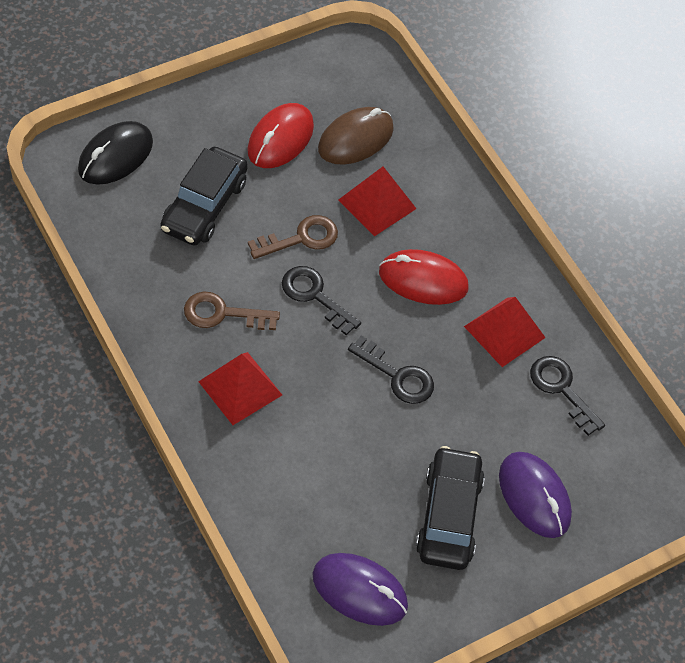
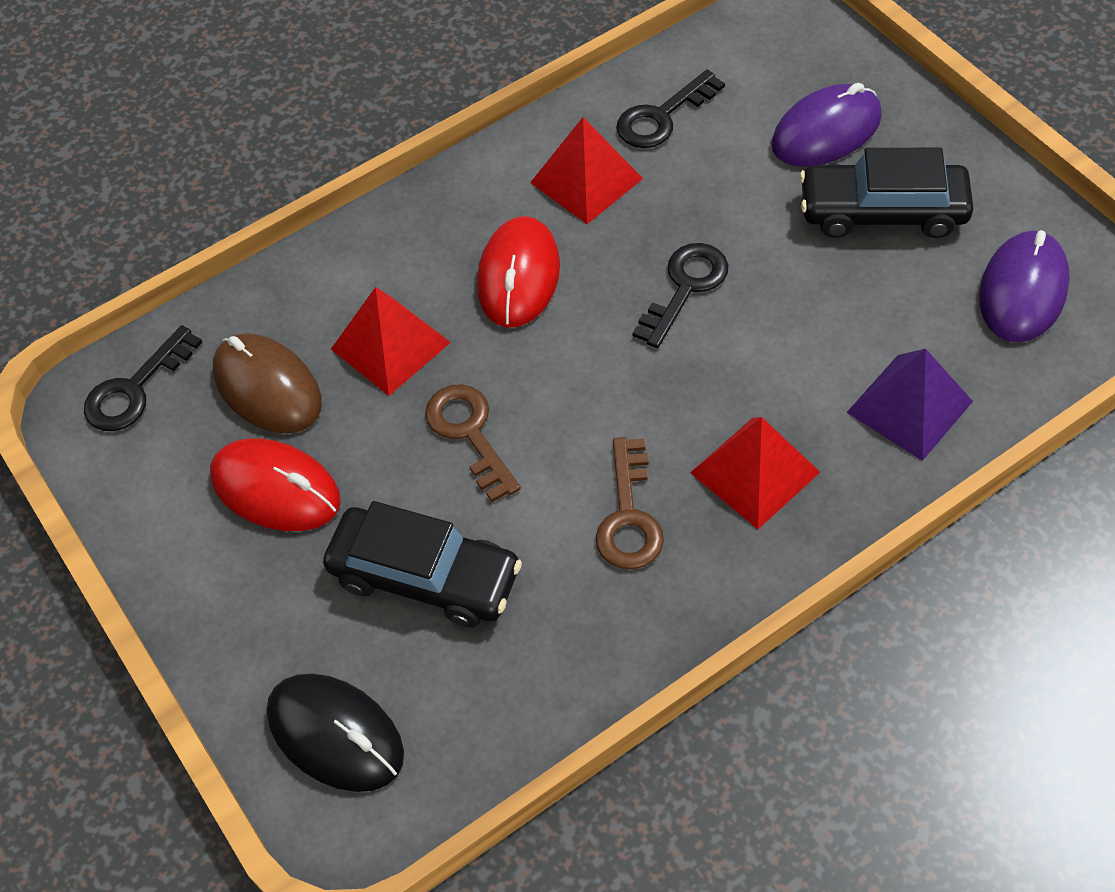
camera: 85 degrees left, 0 degrees up
black key [282,266,361,336] -> black key moved to [84,325,203,431]
none -> purple pyramid [846,349,973,461]

